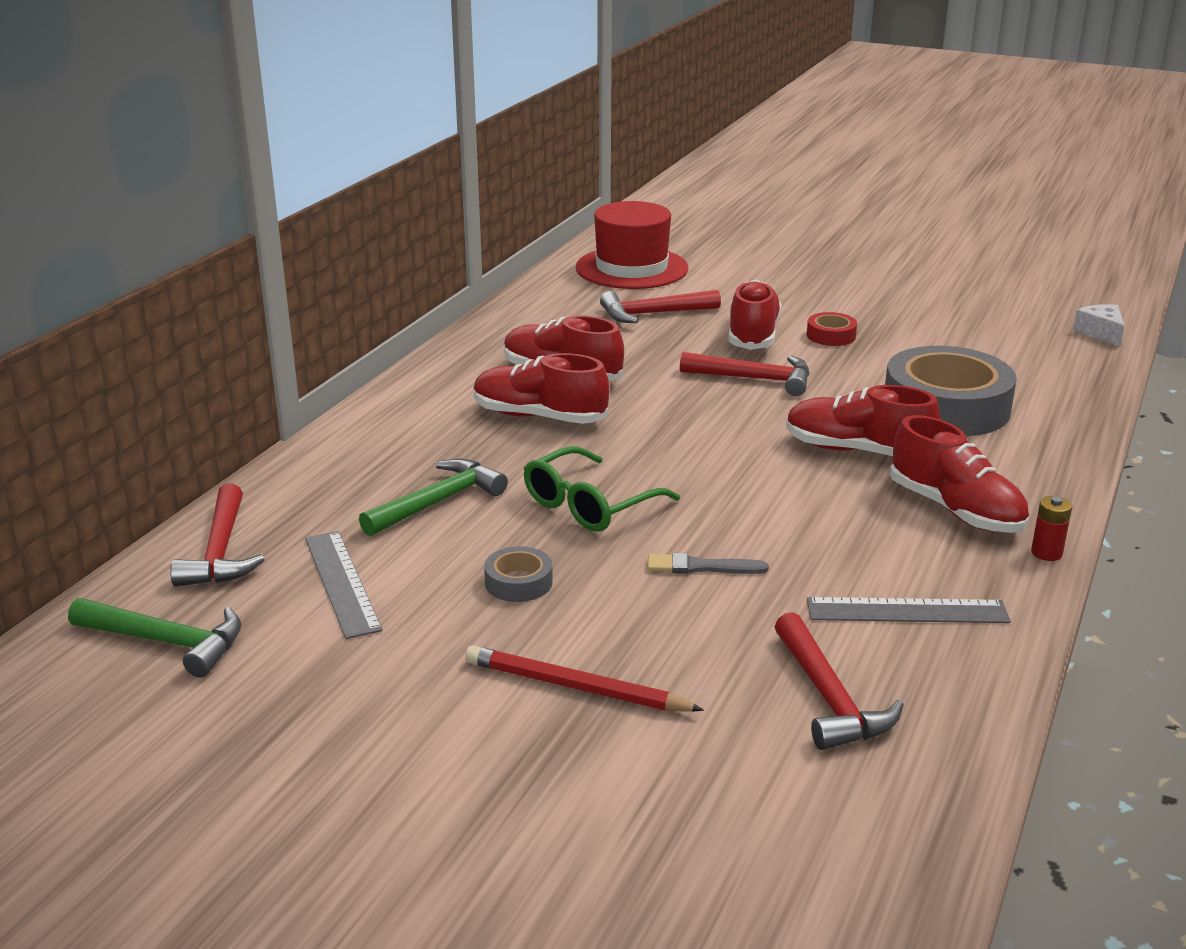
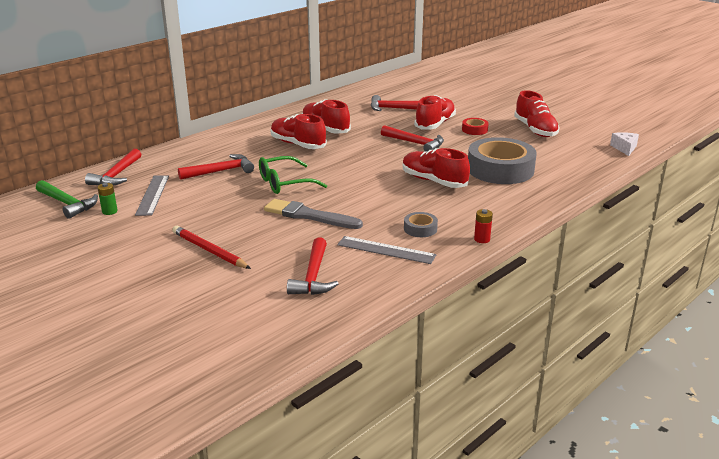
camera: 20 degrees right, 0 degrees up
green hammer [359,458,508,536] -> red hammer [178,154,254,180]
grey tape [484,546,553,602] -> grey tape moved to [404,212,438,237]
red hat [576,201,688,289] -> none
grey brush [647,553,769,574] -> grey brush [264,199,363,229], size x1.76
red shoe [890,415,1029,533] -> red shoe moved to [514,90,560,137]
none -> green battery [98,183,118,215]

